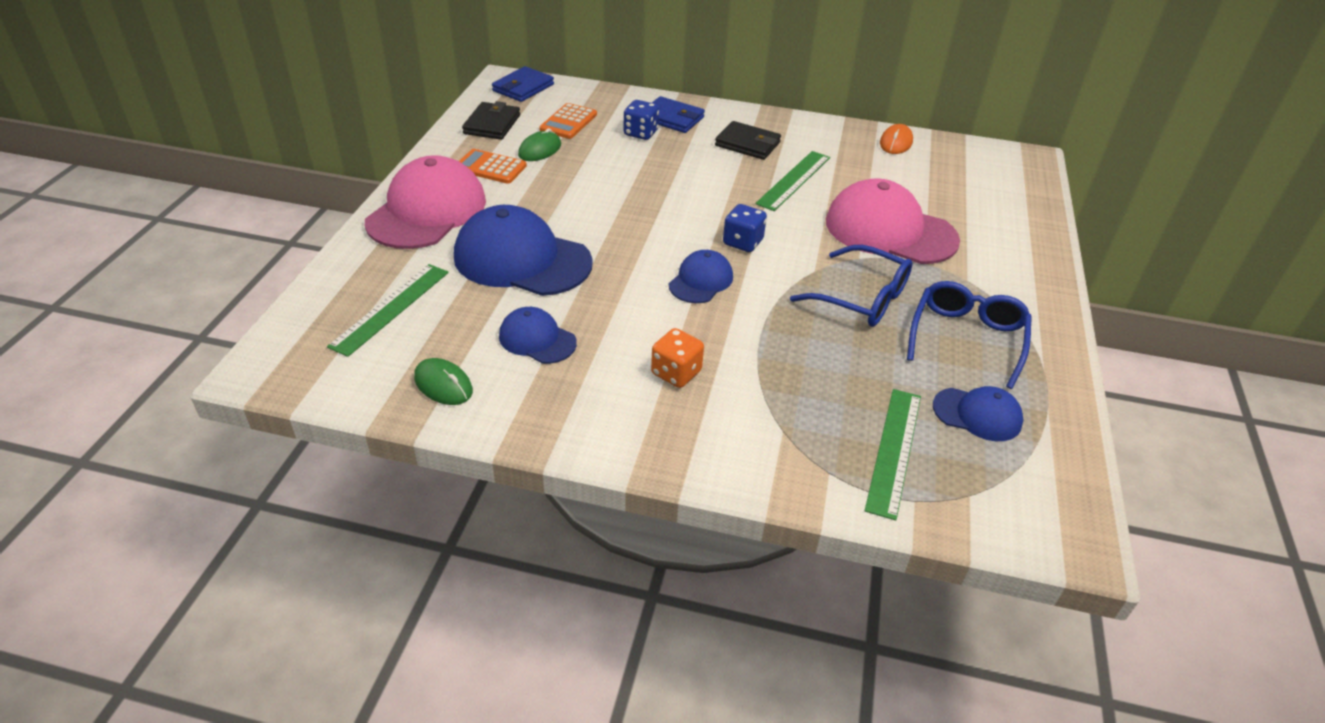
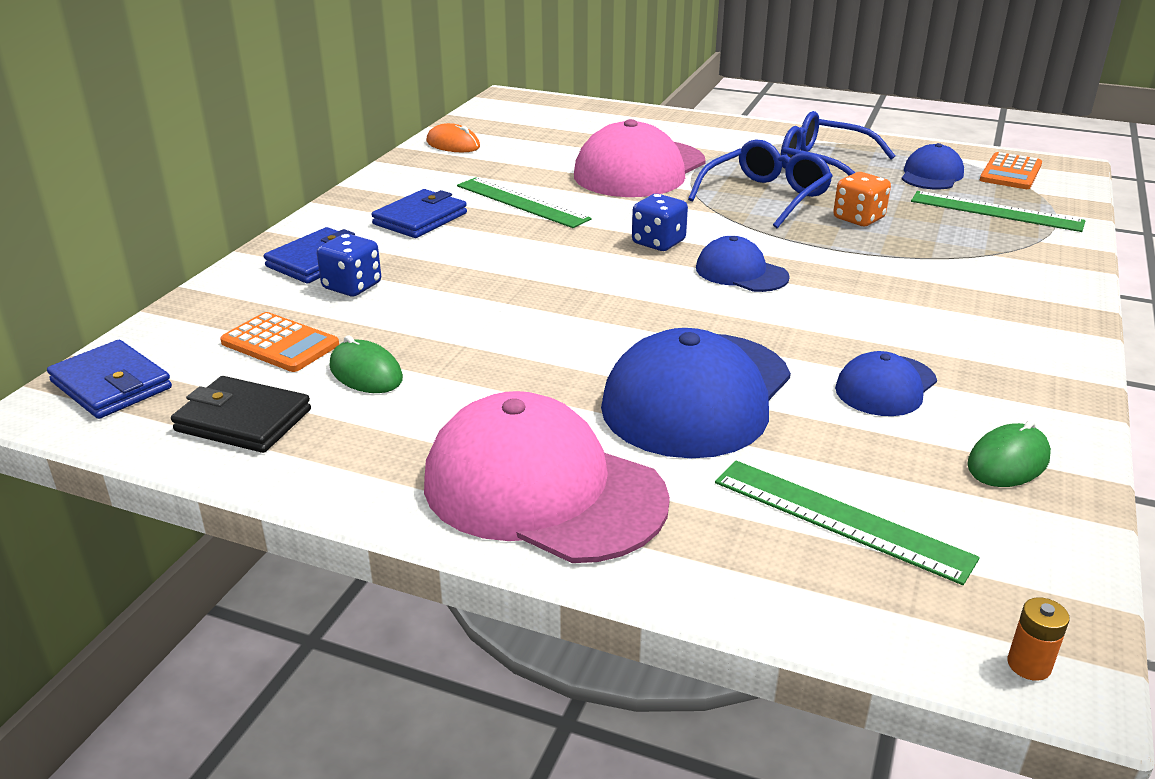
camera: 80 degrees left, 10 degrees down
orange calculator [459,149,527,184] -> orange calculator moved to [980,152,1042,189]
orange dice [651,328,704,388] -> orange dice moved to [833,172,891,226]
black wallet [715,121,781,160] -> blue wallet [371,189,467,238]
none -> orange battery [1008,597,1070,681]

